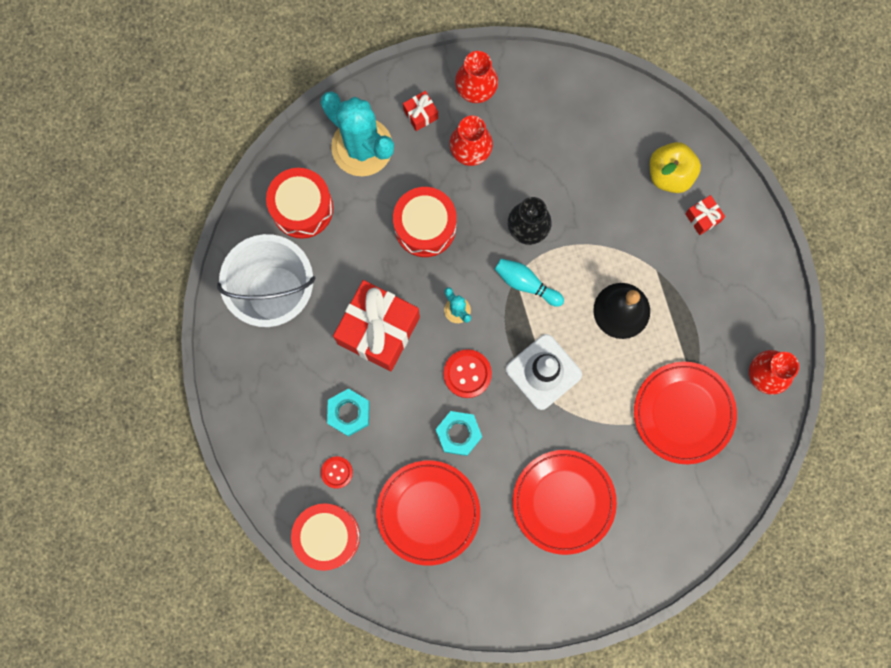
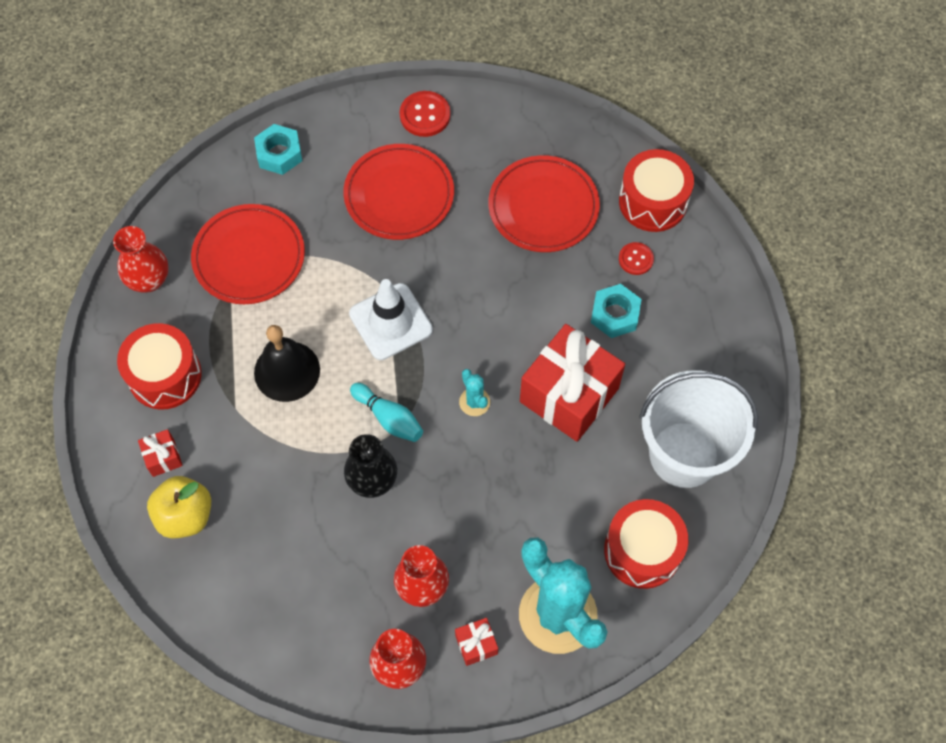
camera: 170 degrees left, 15 degrees down
red drum [393,187,457,257] -> red drum moved to [117,323,202,410]
turquoise nut [436,411,482,456] -> turquoise nut moved to [254,124,302,175]
red button [443,349,492,398] -> red button moved to [400,91,450,137]

